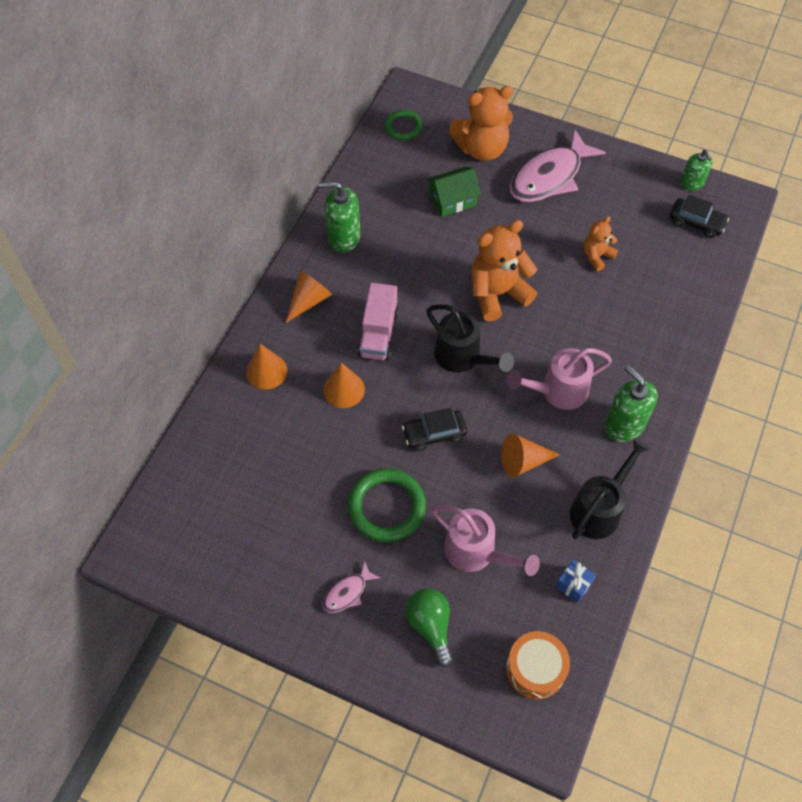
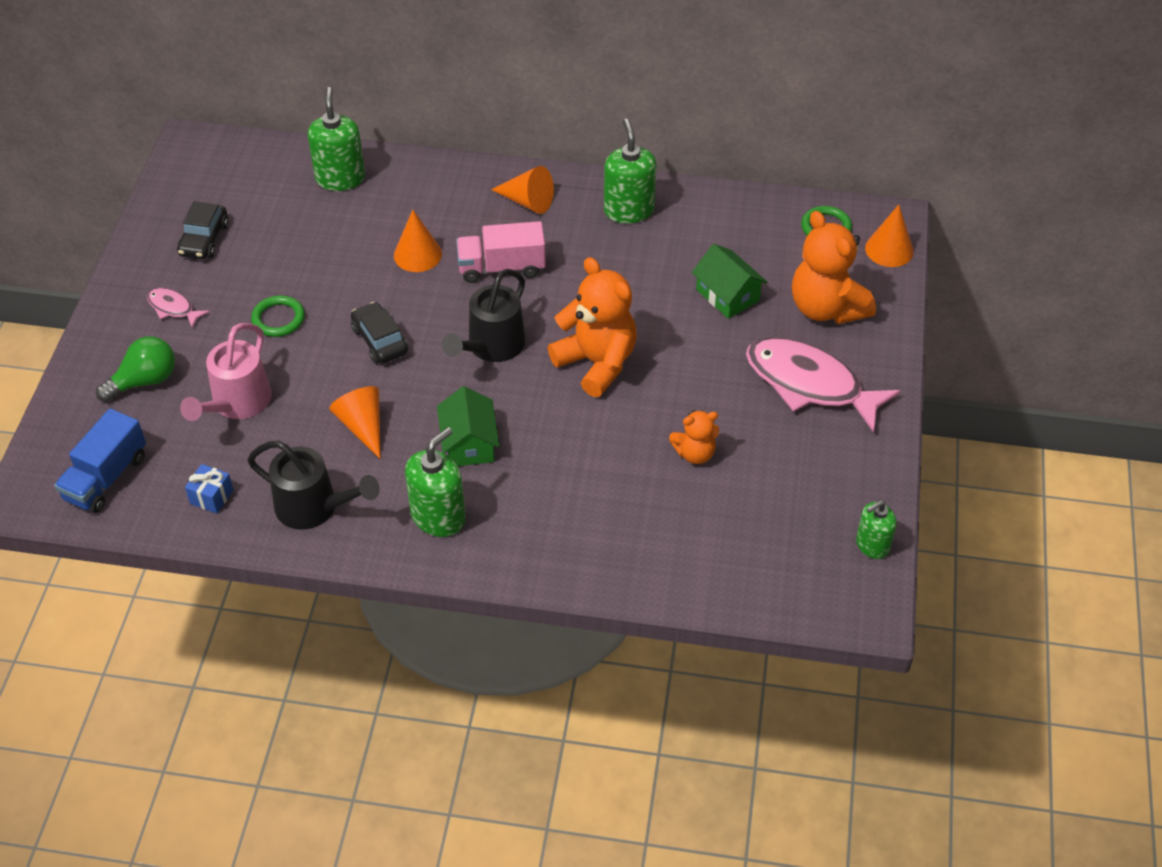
camera: 75 degrees right, 10 degrees down
orange cone [246,344,287,390] -> orange cone moved to [865,205,914,267]
green ring [348,468,426,542] -> green ring [251,295,305,337], size x0.60
orange drum [506,631,570,699] -> blue truck [54,409,146,513]
pink watering can [507,348,612,410] -> green house [437,386,499,466]
orange teddy bear [584,216,618,271] -> orange teddy bear turned 135 degrees clockwise [669,410,719,464]
black car [670,195,729,238] -> black car moved to [177,201,229,259]
none -> green soap dispenser [308,87,365,191]

